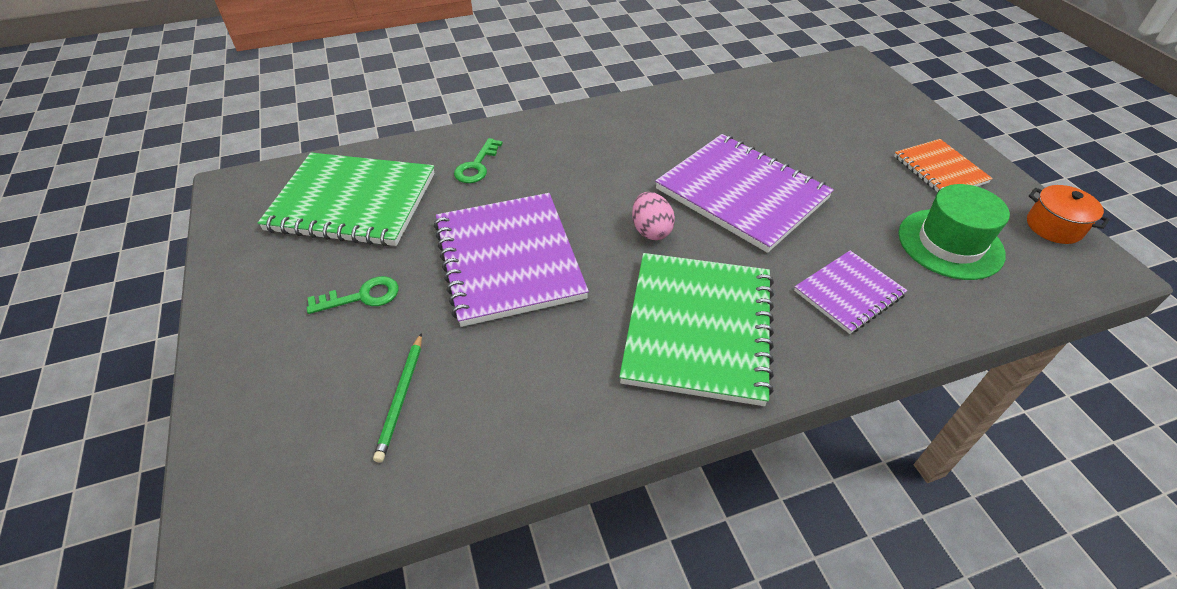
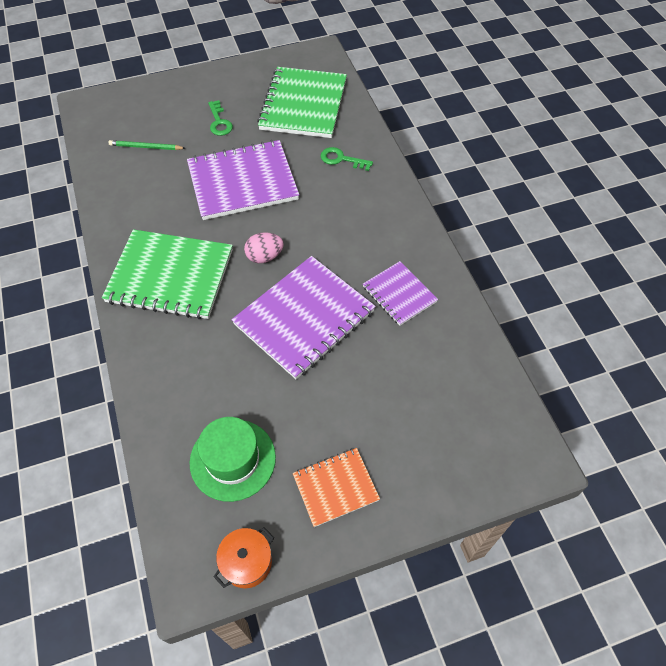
camera: 90 degrees right, 10 degrees up
purple notebook [794,251,908,334] -> purple notebook moved to [363,261,438,326]

